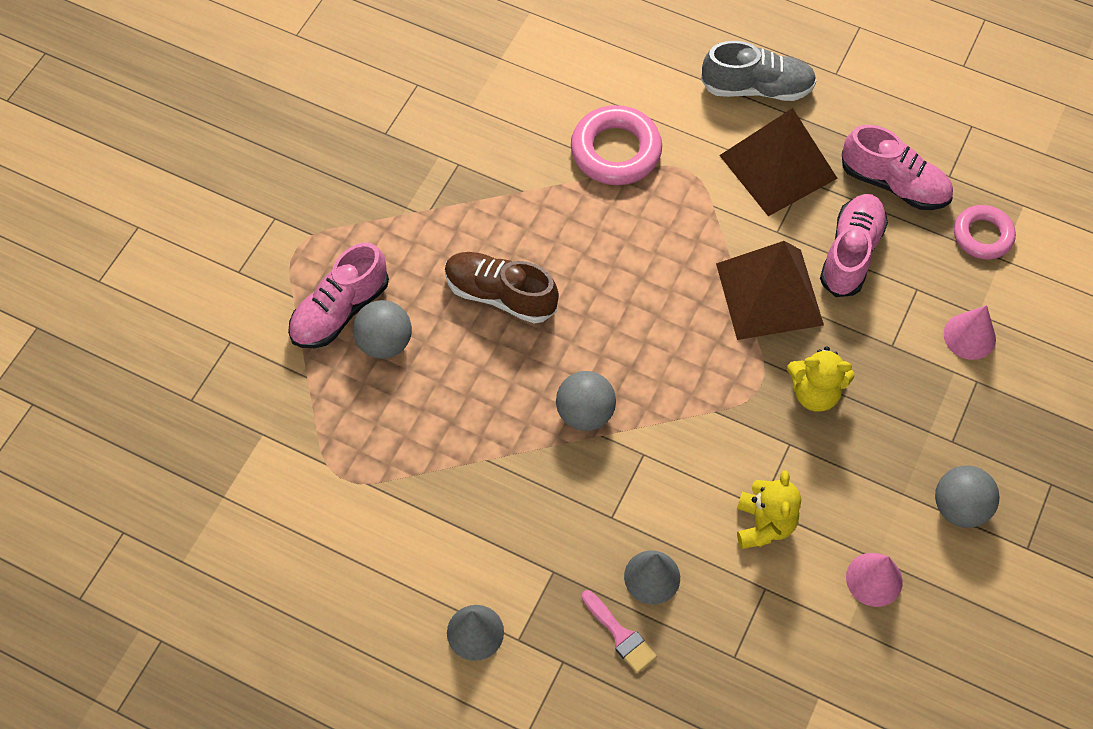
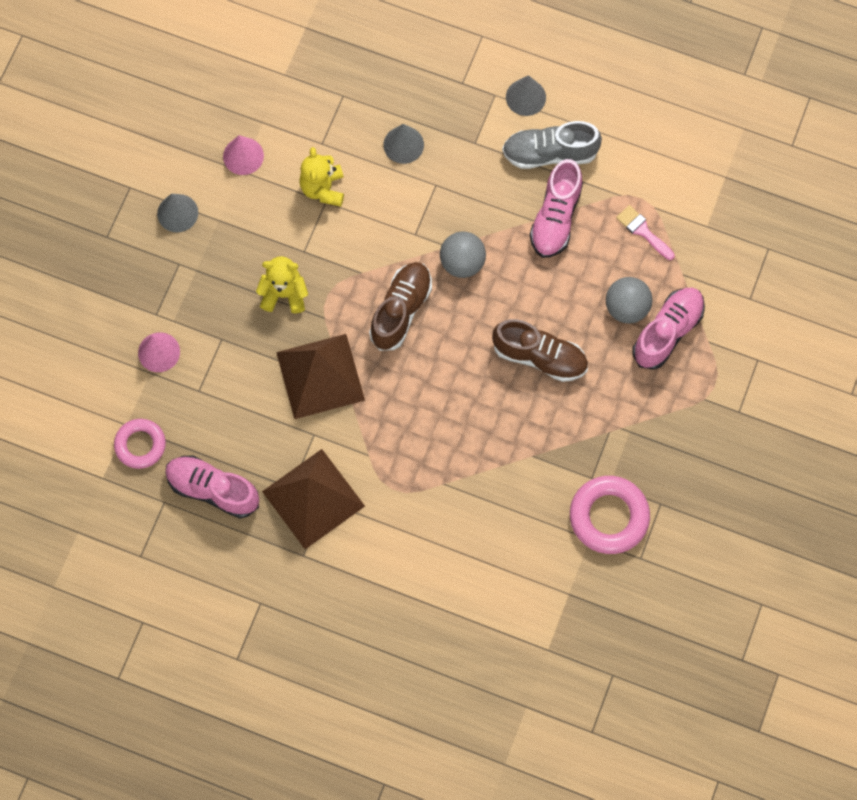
camera: 175 degrees right, 10 degrees up
pink ring [571,105,662,185] -> pink ring moved to [570,476,650,554]
pink brush [582,590,657,673] -> pink brush moved to [616,205,675,260]
grey shoe [701,41,817,101] -> grey shoe moved to [502,121,602,169]
pink shoe [820,194,888,297] -> pink shoe moved to [530,159,583,258]
grey ball [935,466,1000,528] -> grey cone [157,193,198,232]
none -> brown shoe [369,262,432,351]

